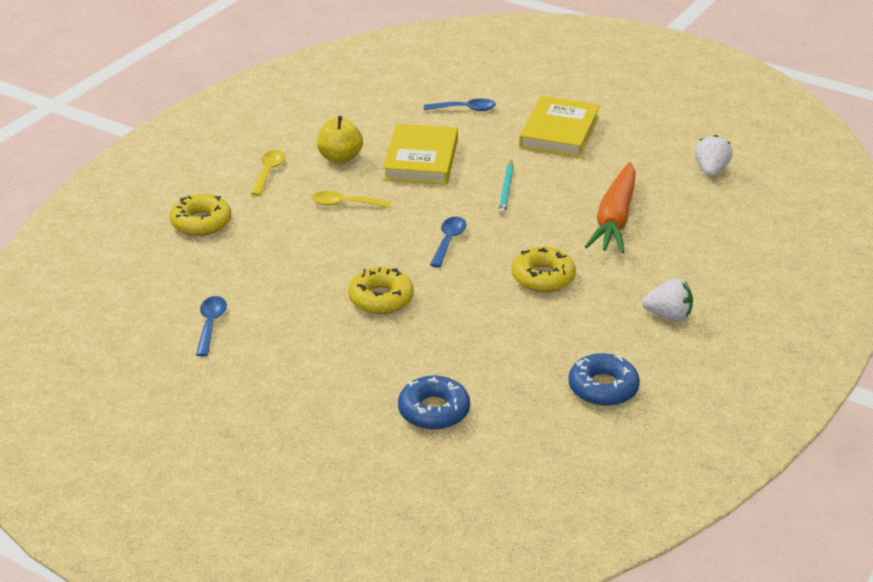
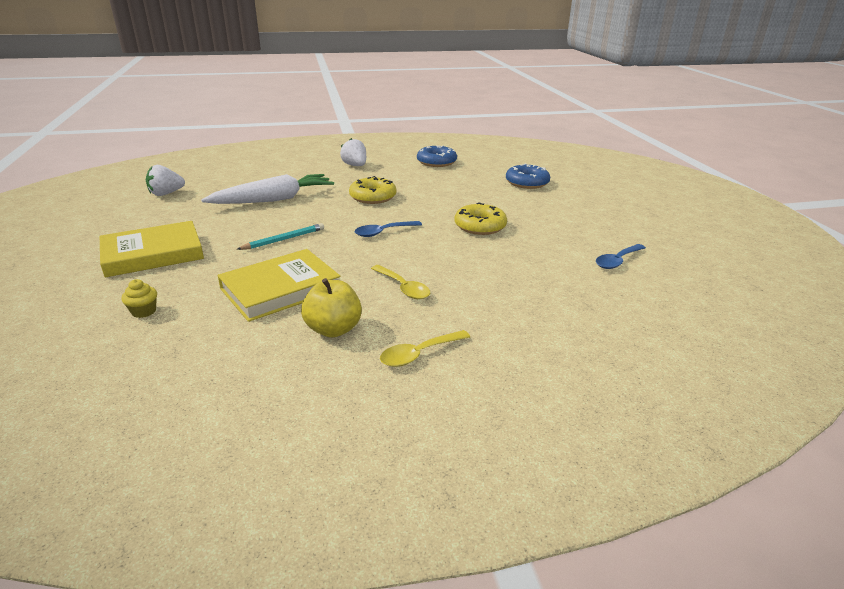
camera: 135 degrees left, 5 degrees down
yellow donut [170,194,231,236] -> none
blue spoon [424,98,496,111] -> yellow cupcake [122,279,157,318]
orange carrot [585,162,636,253] -> white carrot [201,174,334,204]

